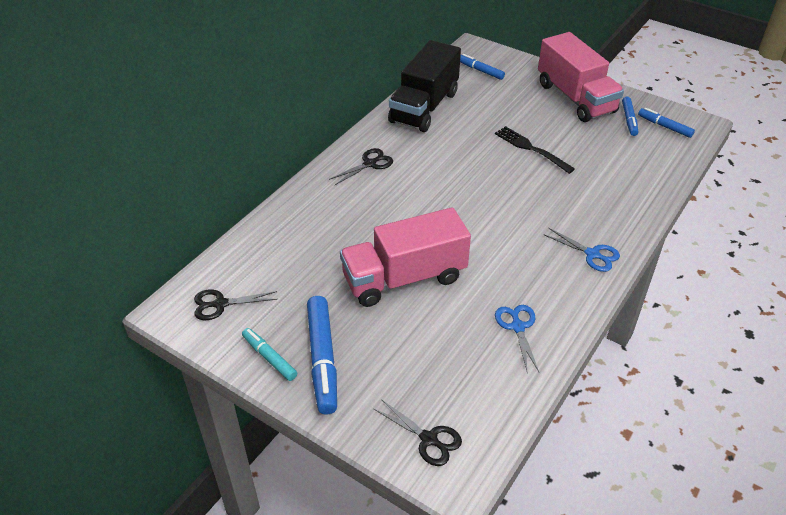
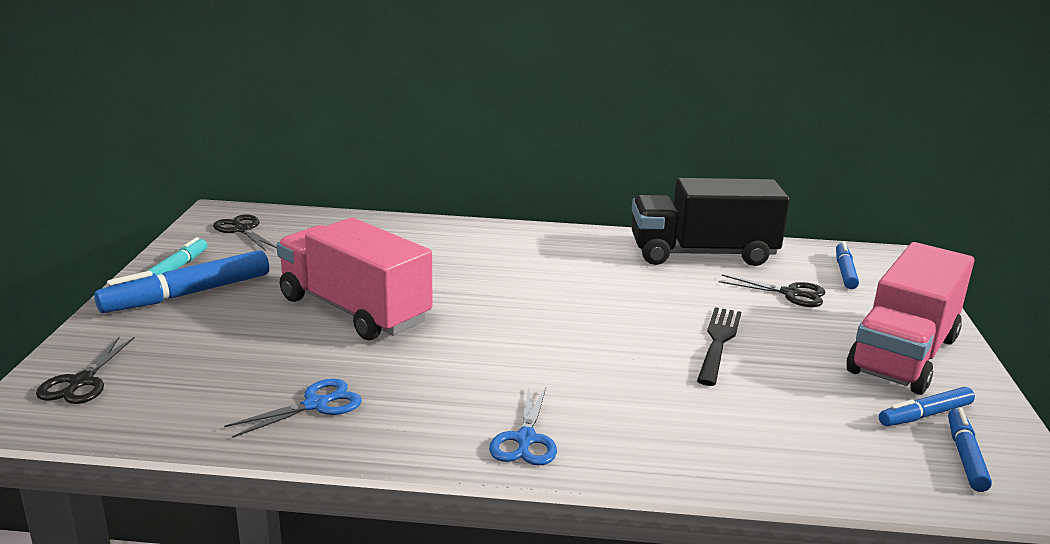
camera: 60 degrees right, 20 degrees down
black scissors [329,148,393,185] -> black scissors moved to [719,275,825,307]

